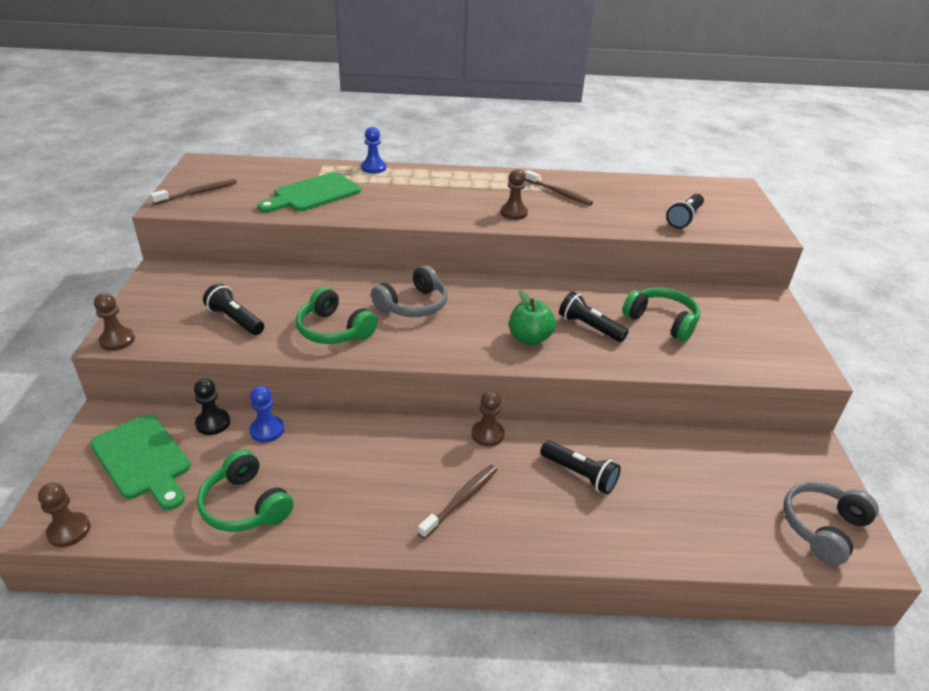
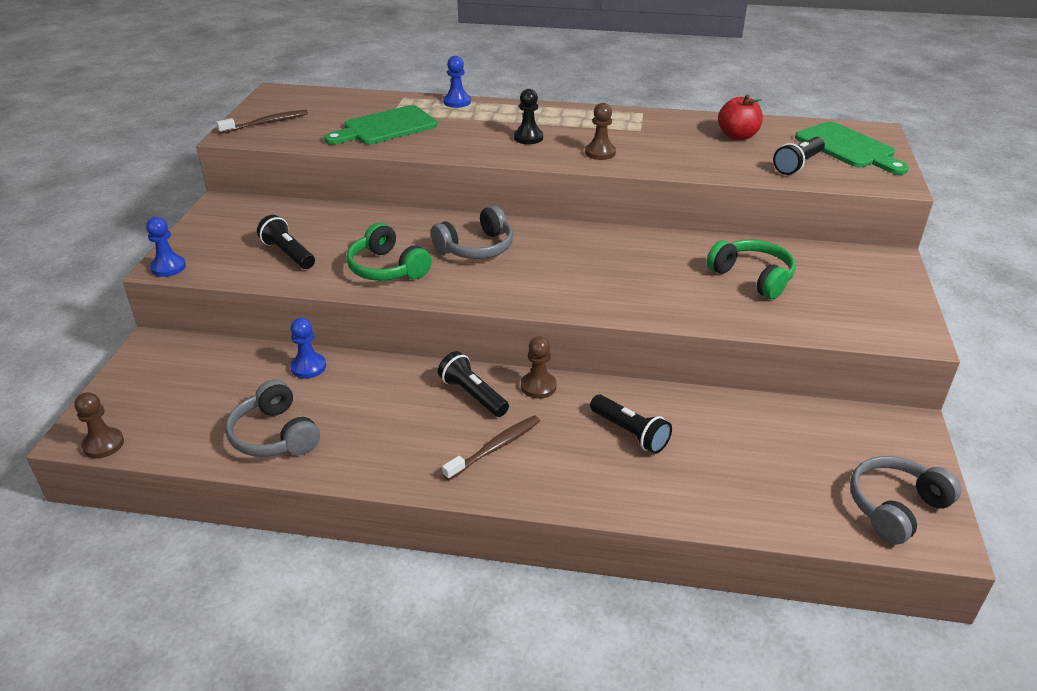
camera: 10 degrees right, 0 degrees up
green cutting board [90,414,191,510] -> green cutting board moved to [795,122,909,175]
brown pawn [94,293,135,351] -> blue pawn [146,217,186,277]
black pawn [194,378,230,435] -> black pawn moved to [514,89,543,144]
green headphones [197,449,294,532] -> grey headphones [225,379,320,457]
green apple [509,290,556,345] -> none
brown toothbrush [525,170,593,206] -> none
black flashlight [559,291,629,342] -> black flashlight moved to [438,351,509,417]
none -> red apple [718,94,763,140]

